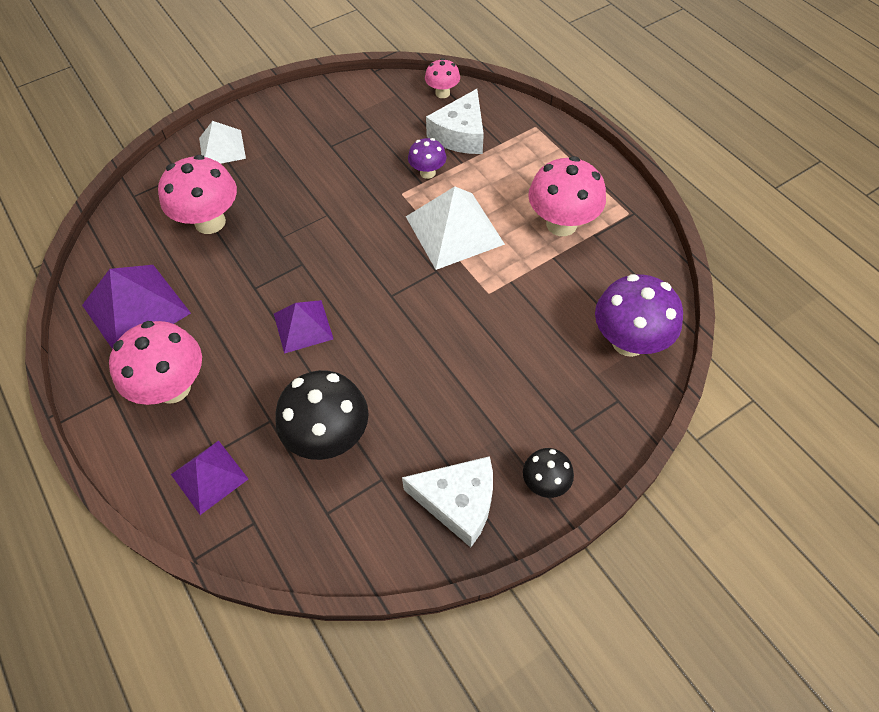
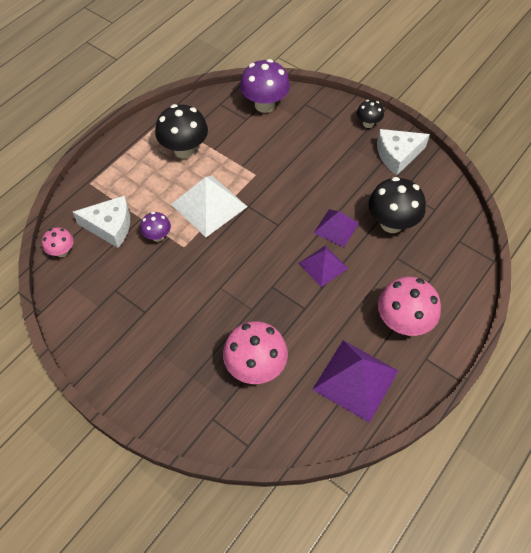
camera: 110 degrees left, 0 degrees up
purple pyramid [171,440,248,515] -> purple pyramid moved to [314,209,359,247]
white pyramid [199,121,246,164] -> none
white cheese [402,456,493,548] -> white cheese turned 105 degrees counterclockwise [377,129,430,175]
pink mushroom [528,156,606,236] -> black mushroom [155,104,208,159]

